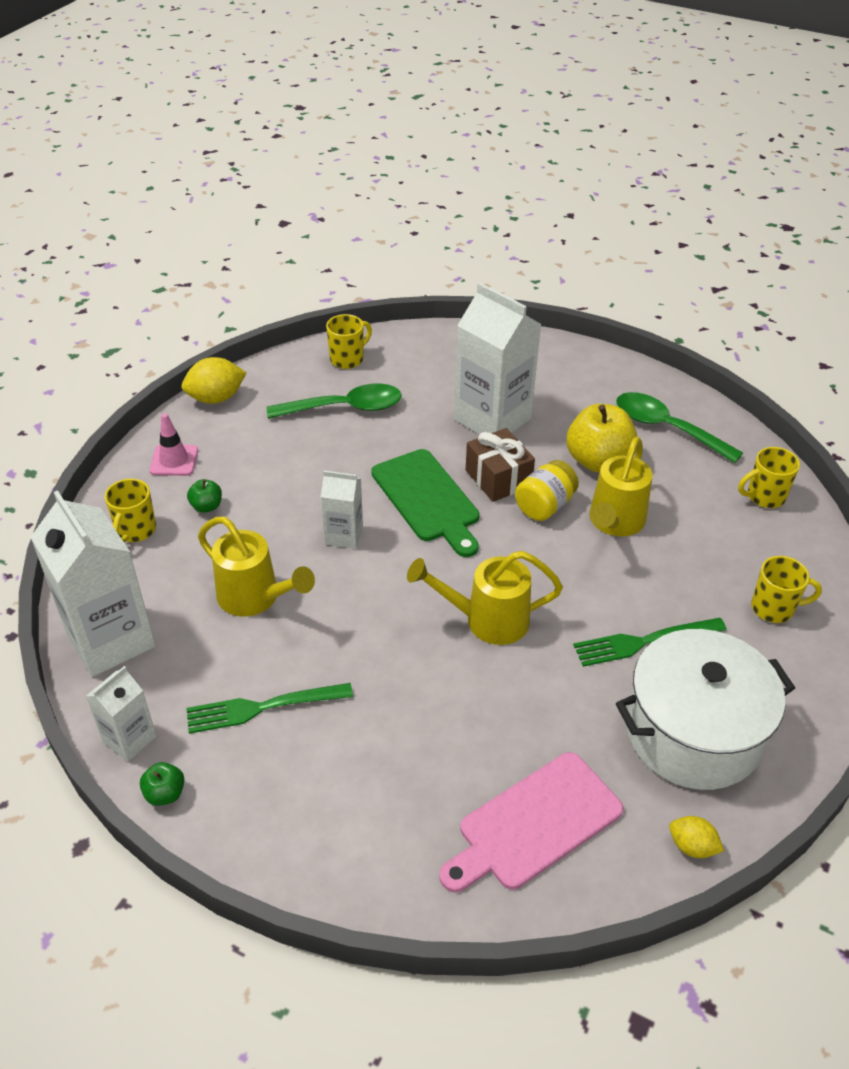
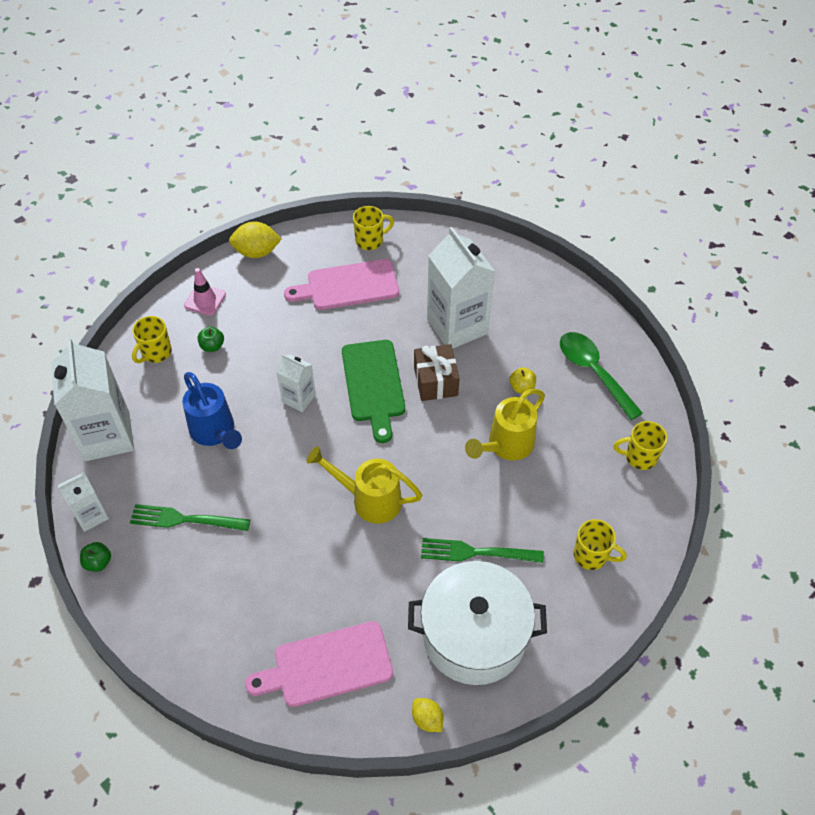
camera: 20 degrees right, 10 degrees up
yellow watering can [198,517,315,617] -> blue watering can [182,372,242,449]
green spoon [267,383,402,419] -> pink cutting board [284,259,399,310]
yellow jar [515,460,579,521] -> none
yellow apple [566,404,638,472] -> yellow apple [509,367,536,393], size x0.47

